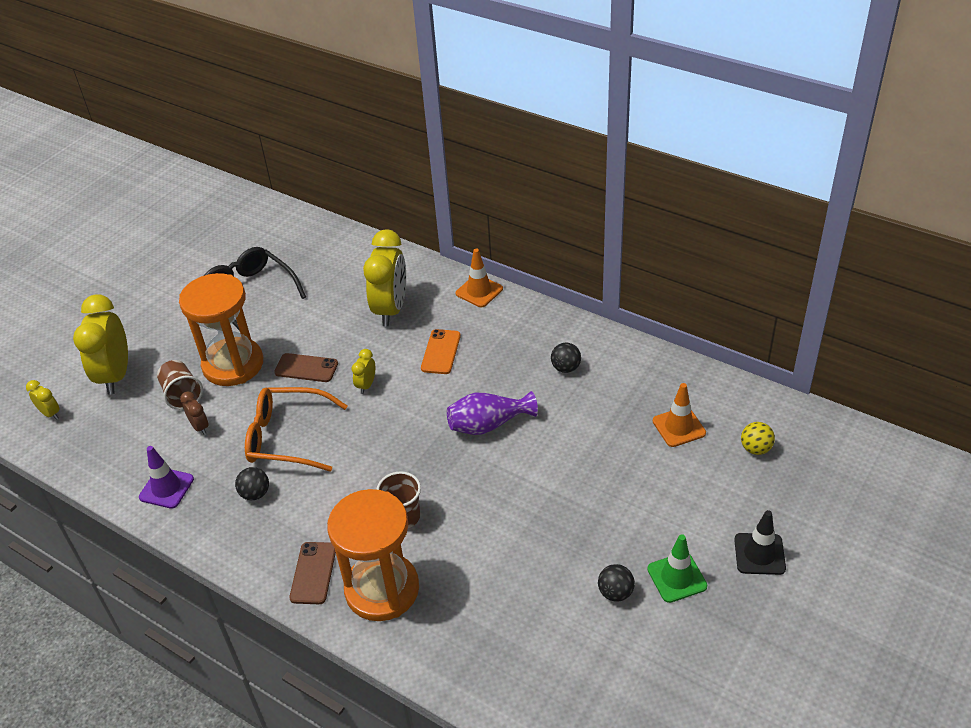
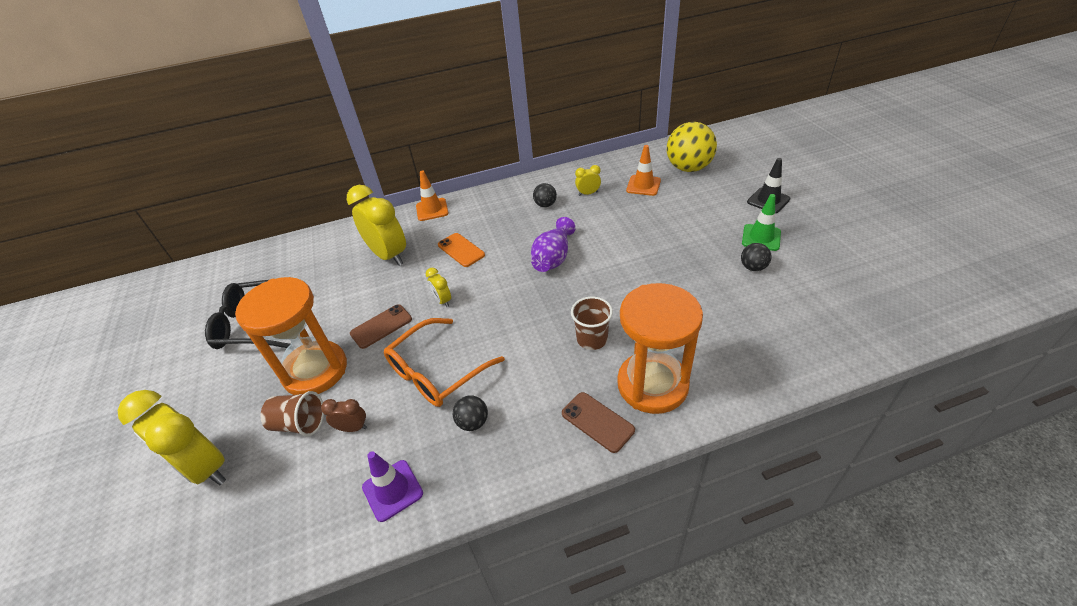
camera: 50 degrees left, 0 degrees up
yellow clock [26,380,60,420] -> yellow clock moved to [575,165,601,196]
yellow ball [741,422,775,455] -> yellow ball [667,122,717,172], size x2.10

